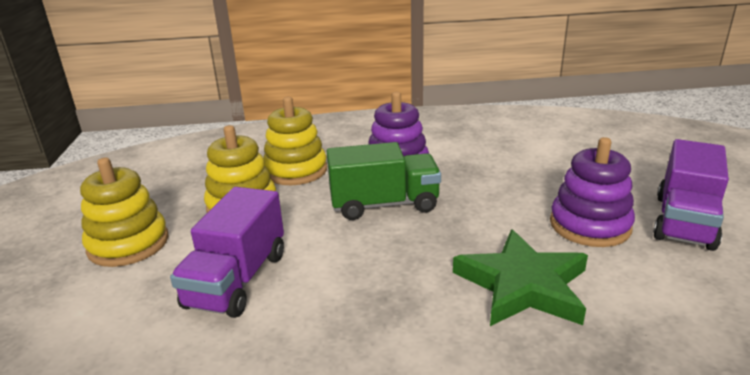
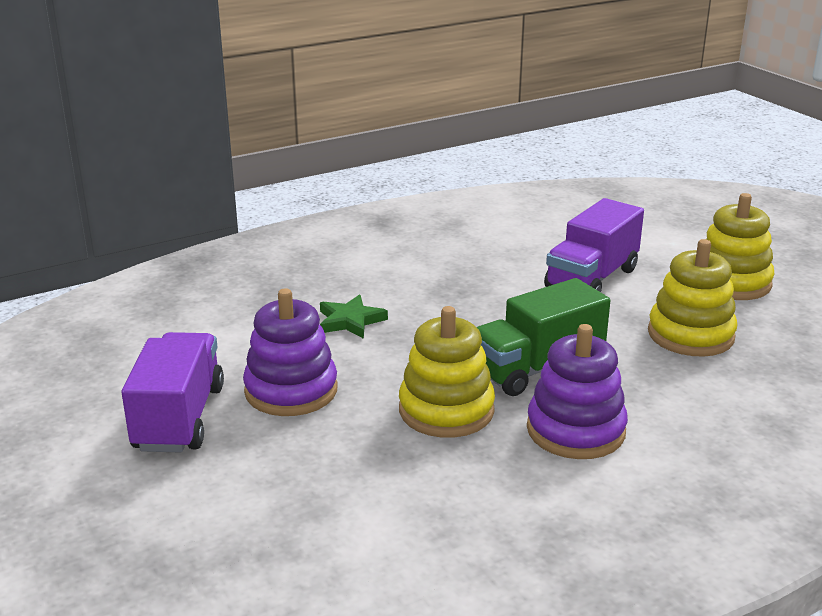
camera: 155 degrees right, 0 degrees up
purple truck [170,187,284,318] -> purple truck turned 135 degrees counterclockwise [544,198,644,292]
yellow stacking toy [263,97,327,185] -> yellow stacking toy moved to [399,306,495,438]
green star [453,229,588,326] -> green star [320,294,388,339], size x0.57

